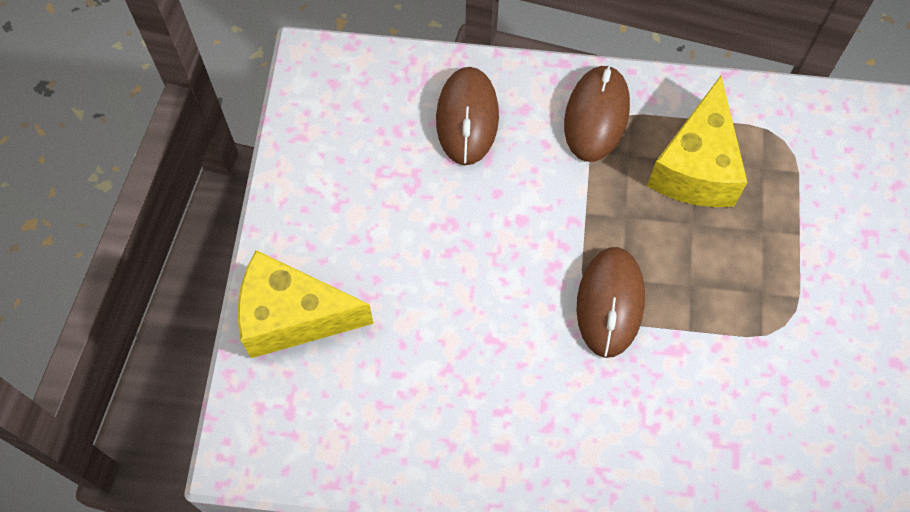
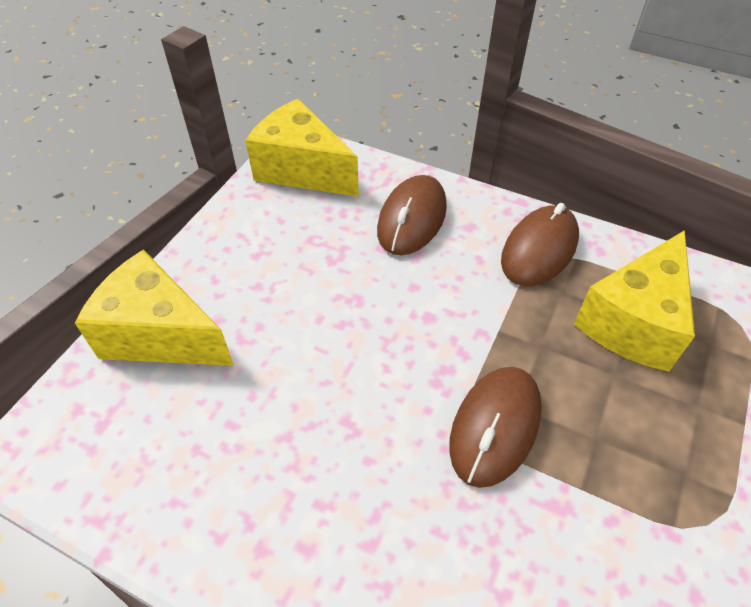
camera: 20 degrees right, 15 degrees down
none -> yellow cheese [245,99,359,197]

